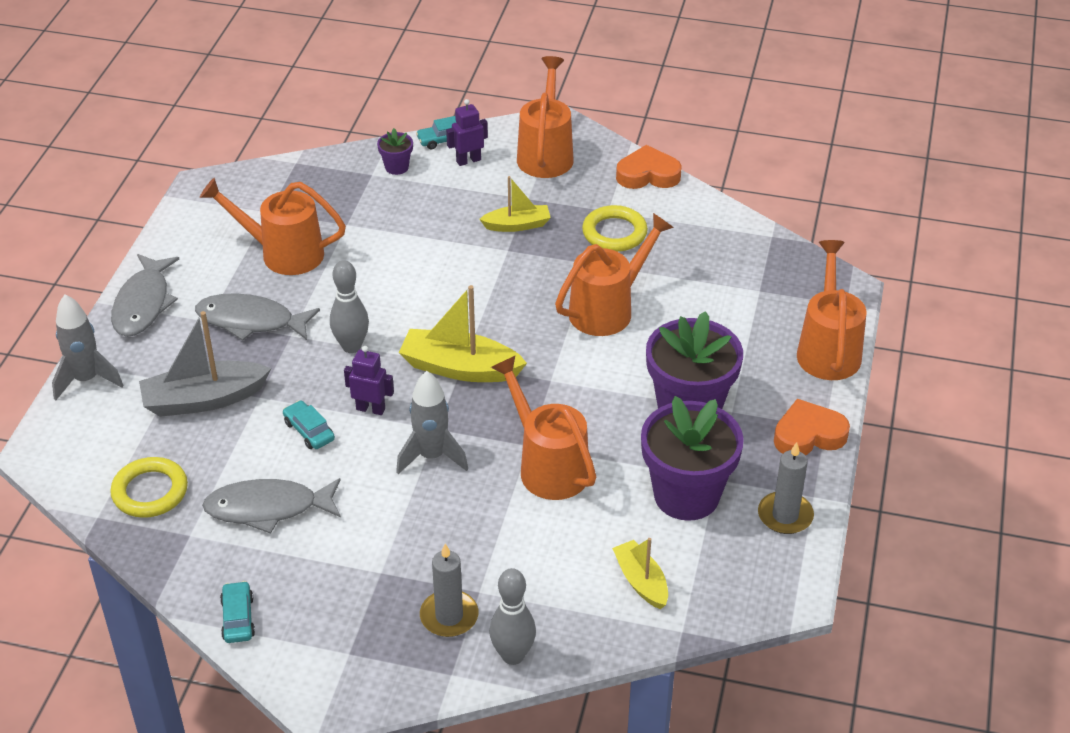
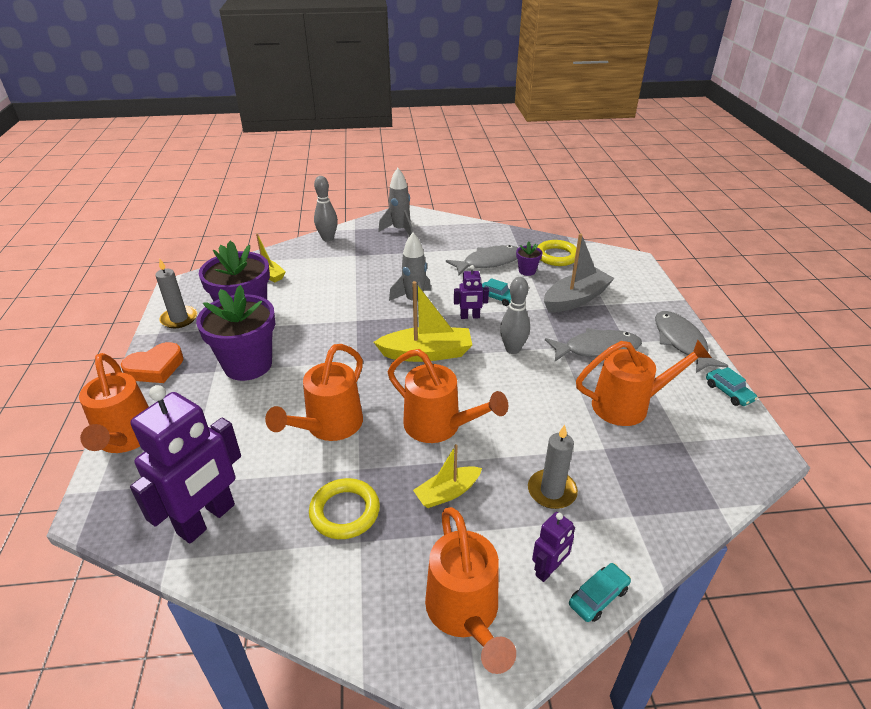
camera: 160 degrees right, 5 degrees down
grey rocket [52,294,123,401] -> grey rocket moved to [378,168,413,236]
turquoise car [220,581,255,643] -> turquoise car moved to [706,367,758,406]
purple flower pot [377,128,413,175] -> purple flower pot moved to [516,241,542,276]
grey candle [420,544,478,637] -> grey candle moved to [528,425,578,509]
orange watering can [491,356,596,500] -> orange watering can moved to [388,349,508,443]
orange heart [616,145,682,189] -> none
none -> purple robot [130,385,241,543]

